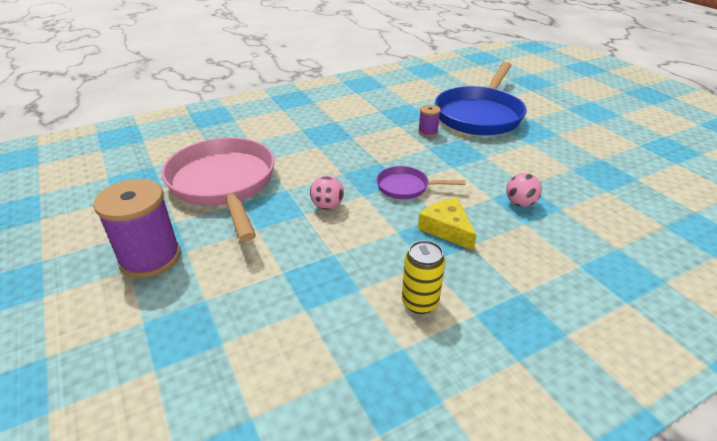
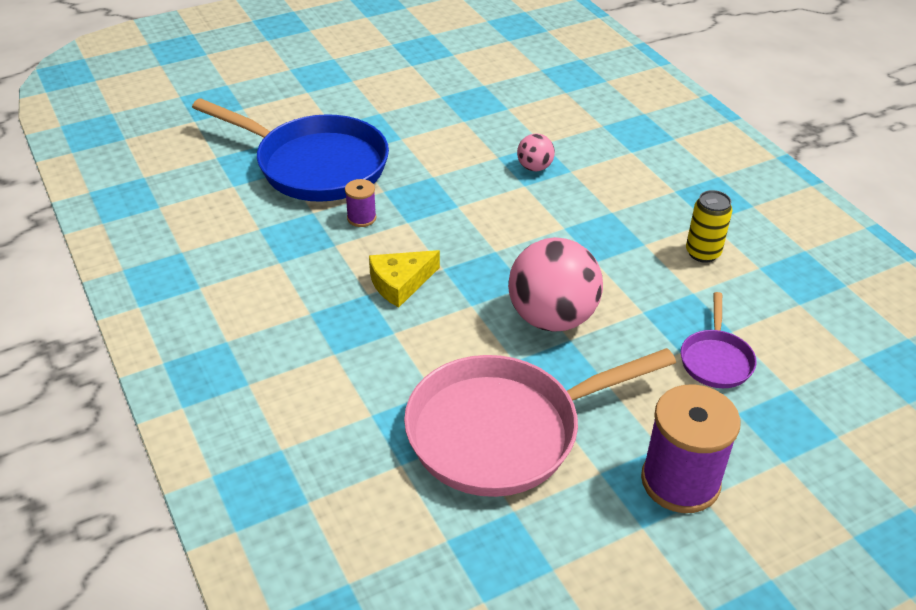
camera: 90 degrees left, 5 degrees up
pink ball [310,176,344,210] -> pink ball [508,237,603,332], size x2.09
purple pan [377,166,465,199] -> purple pan moved to [681,292,757,388]
yellow cheese [418,198,476,251] -> yellow cheese moved to [369,250,440,307]

